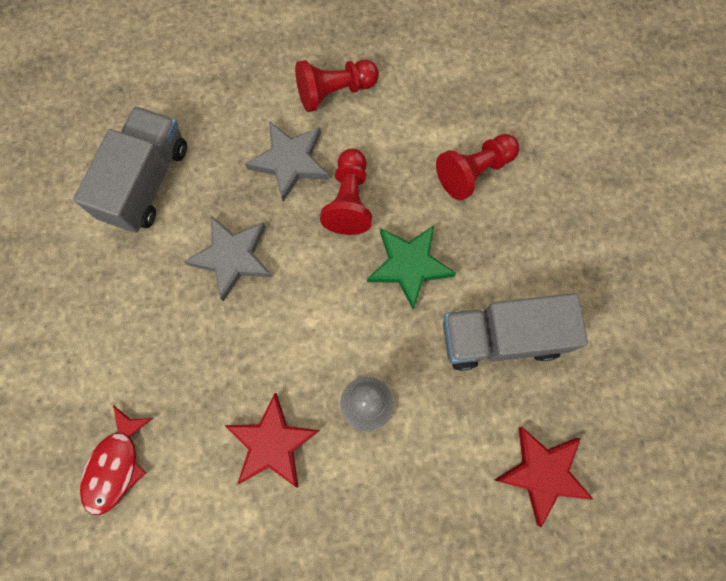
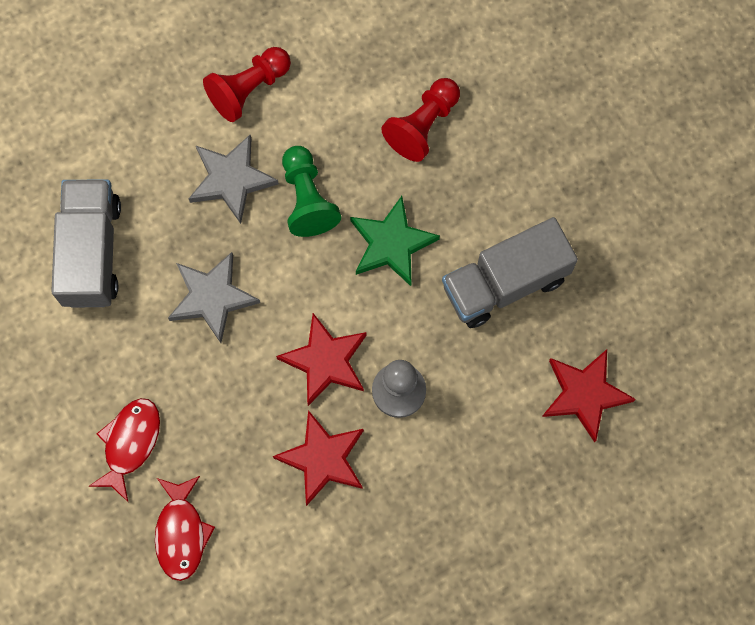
camera: 20 degrees left, 0 degrees up
red pawn [320,149,372,235] -> green pawn [282,146,341,237]
none -> red fish [88,398,160,501]
none -> red star [276,313,367,406]

